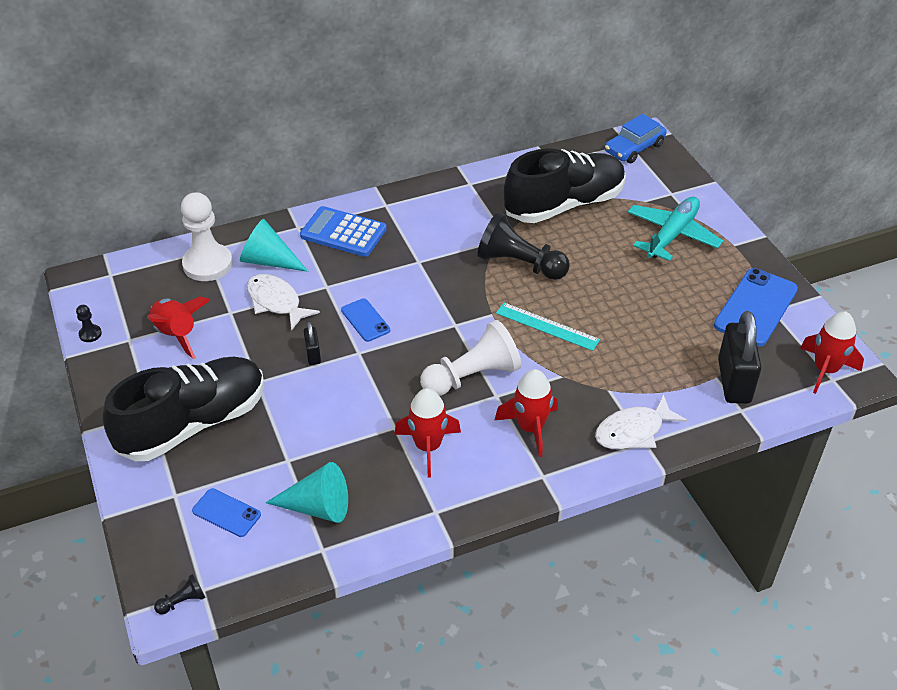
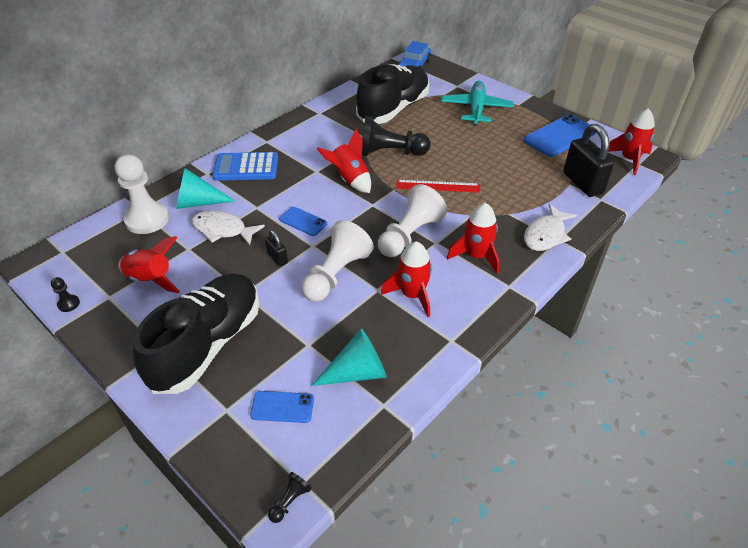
camera: 25 degrees left, 0 degrees up
turquoise ruler [496,303,600,351] -> red ruler [396,180,480,193]
blue phone [714,268,798,346] -> blue phone turned 45 degrees clockwise [524,114,596,157]
none -> white pawn [301,220,374,302]
none -> red rocket [317,129,371,193]

